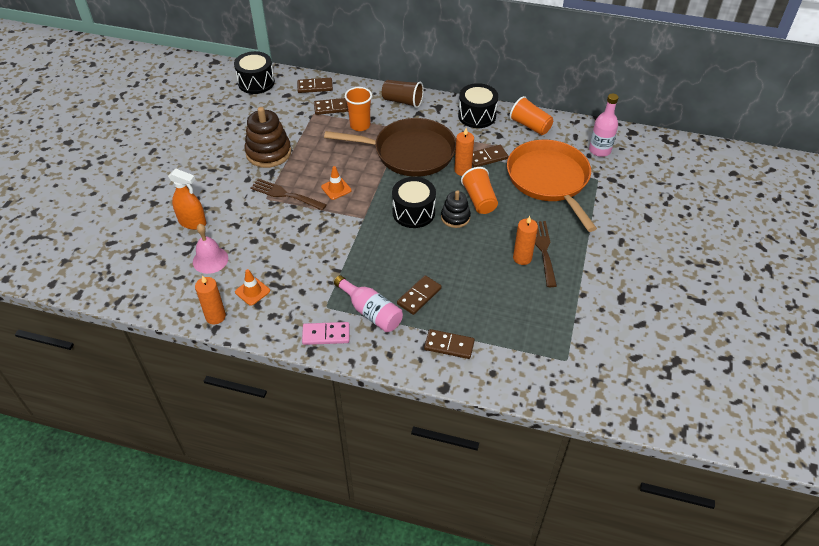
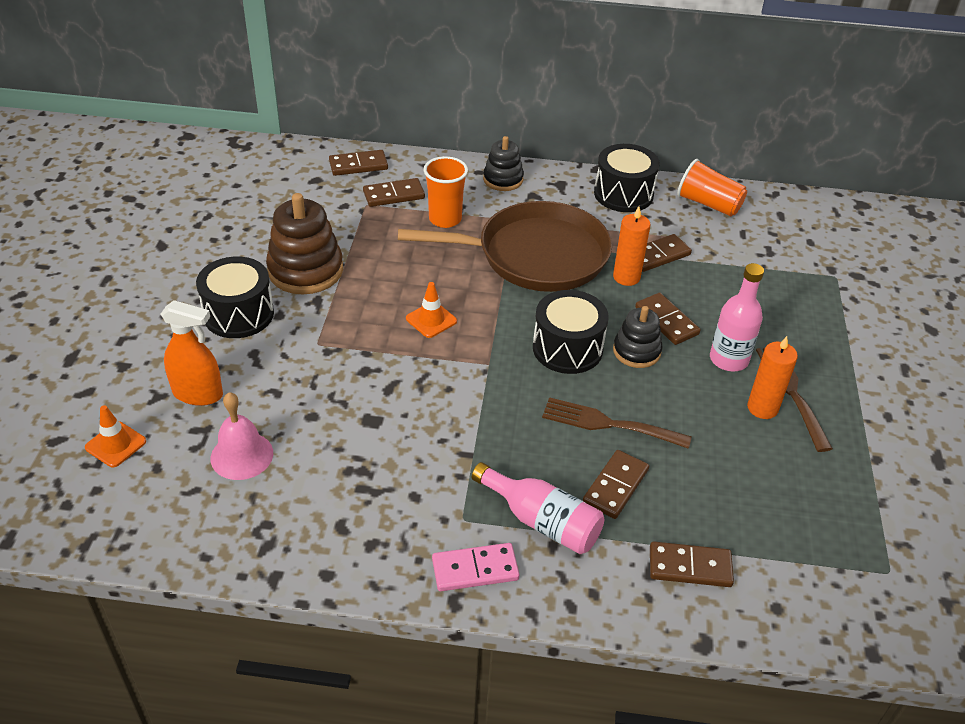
camera: 10 degrees left, 5 degrees down
orange candle [195,275,226,325] -> none
black drum [234,51,275,94] -> black drum moved to [196,256,274,338]
orange traffic cone [235,269,270,306] -> orange traffic cone moved to [85,405,146,467]
brown fork [250,178,327,211] -> brown fork moved to [542,397,692,449]
brown cup [382,80,424,108] -> black stacking toy [483,136,524,191]
orange cup [461,167,498,214] -> brown domino [635,293,701,345]
orange pan [507,139,597,232] -> none
pink bottle [589,94,619,157] -> pink bottle moved to [710,263,764,371]

